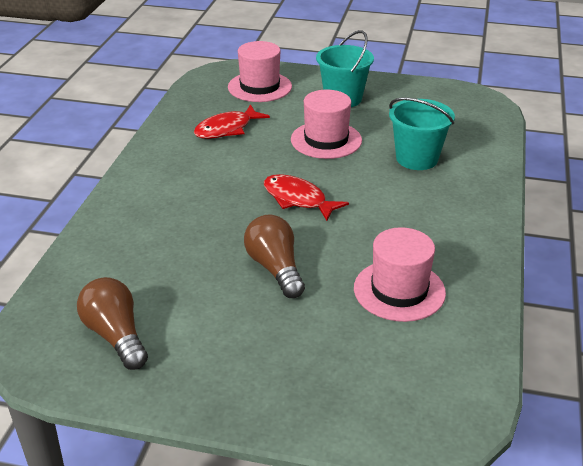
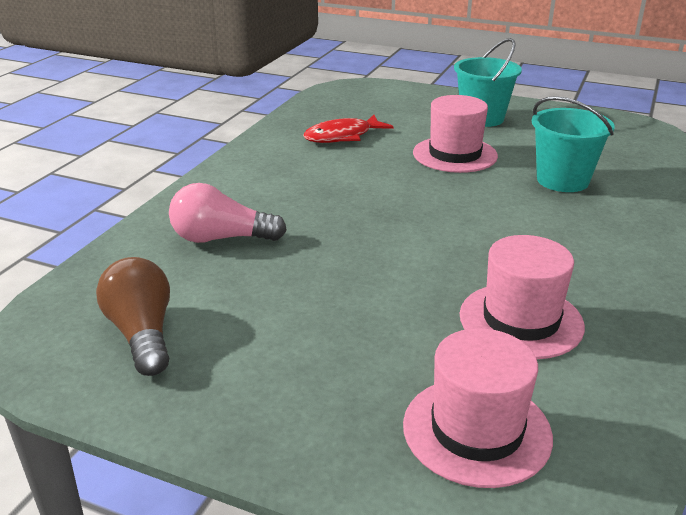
camera: 10 degrees right, 5 degrees down
pink hat [228,41,292,102] -> pink hat moved to [403,328,553,488]
brown light bulb [244,215,305,298] -> none
red fish [264,174,349,221] -> none
none -> pink light bulb [169,183,287,243]

